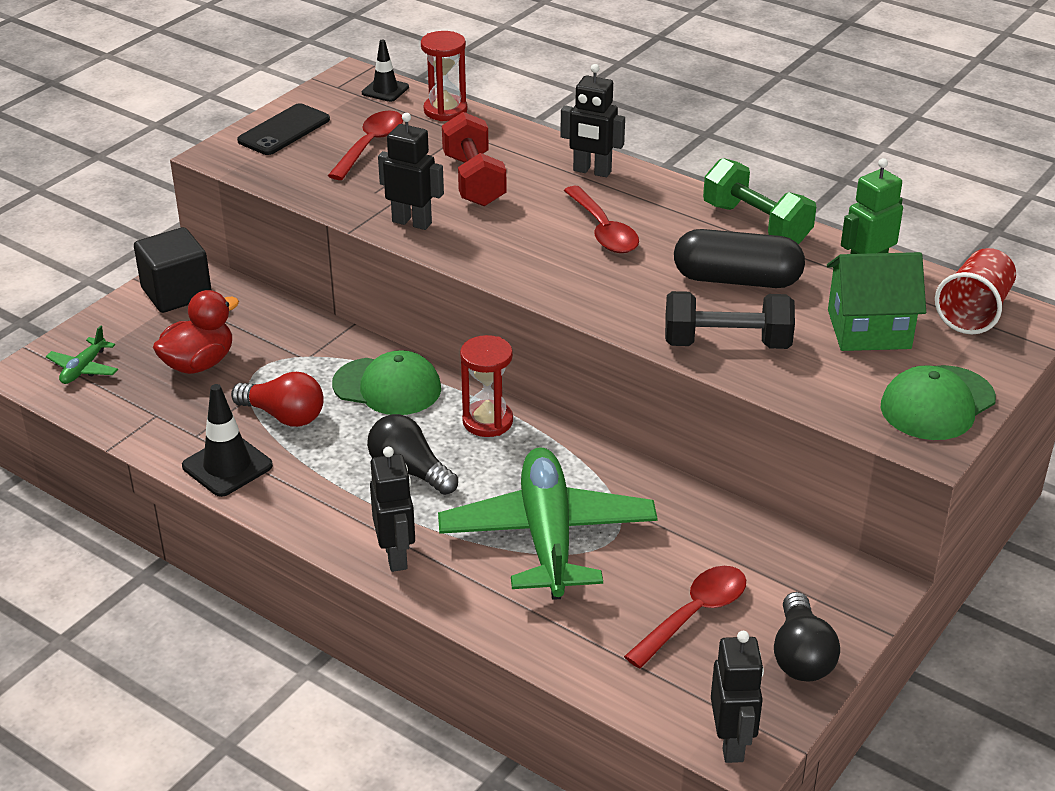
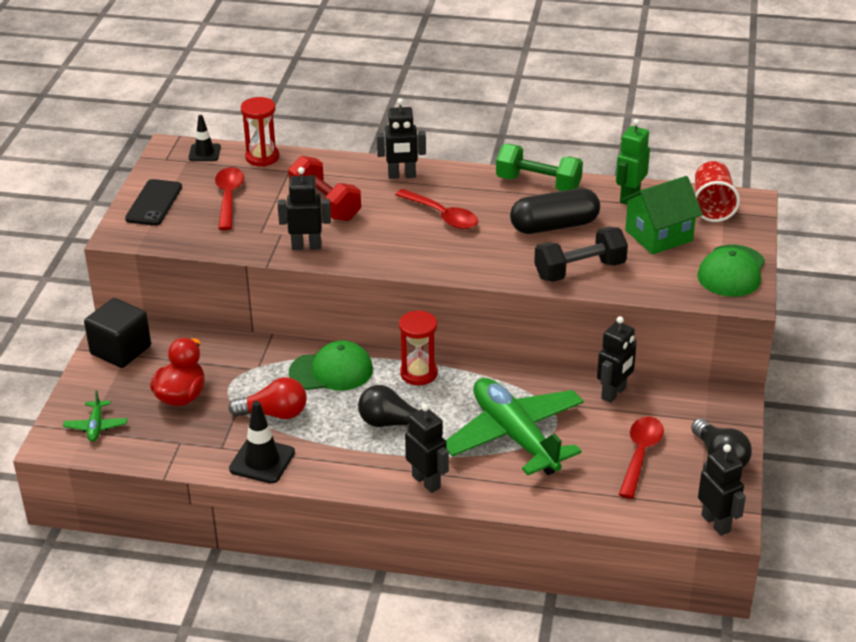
camera: 25 degrees left, 0 degrees up
none -> black robot [597,316,637,403]

